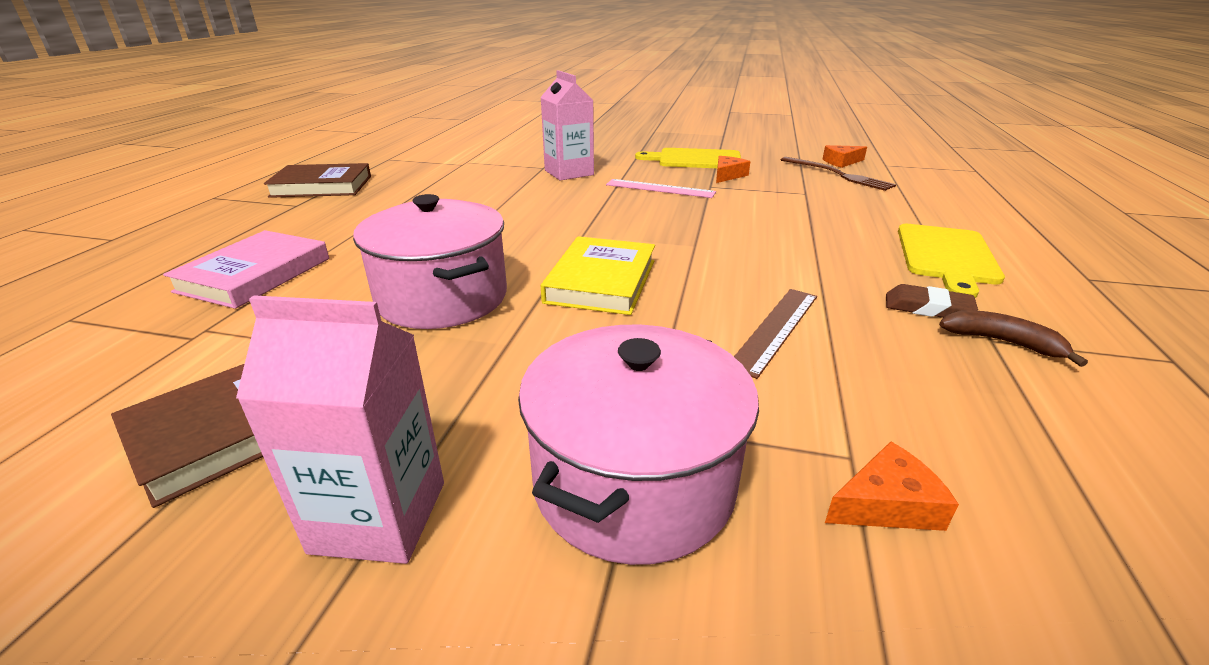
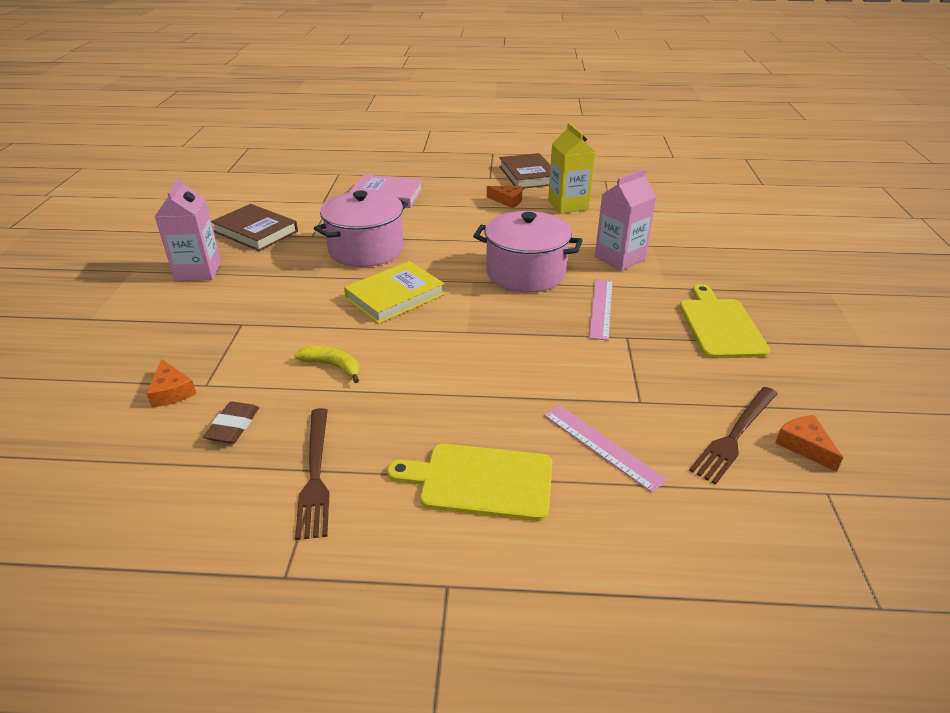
camera: 80 degrees right, 5 degrees up
pink pot [518,325,759,565] -> pink pot moved to [473,211,583,293]
yellow book [541,236,655,315] -> yellow book turned 45 degrees counterclockwise [344,261,444,324]
orange cheese [716,156,750,183] -> orange cheese moved to [487,186,523,208]
brown ruler [734,289,817,379] -> yellow banana [294,346,360,383]
brown eraser [886,284,978,318] -> brown eraser moved to [203,402,259,443]
brown banana [939,310,1088,367] -> brown fork [295,408,330,540]
none -> pink ruler [544,405,667,493]
none -> yellow carton [548,123,595,214]

